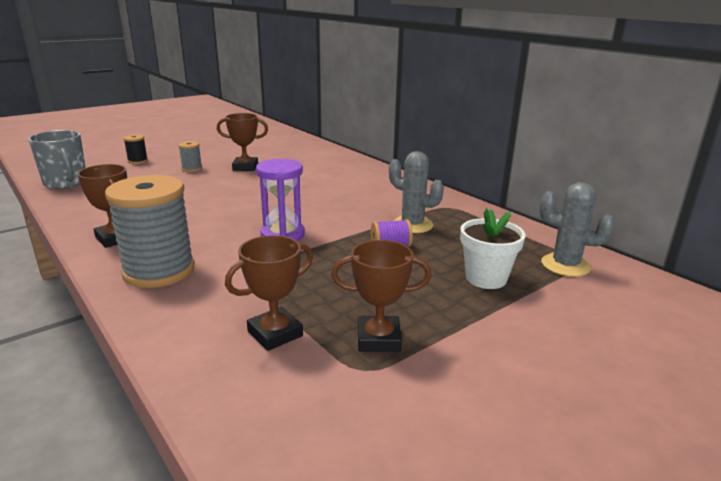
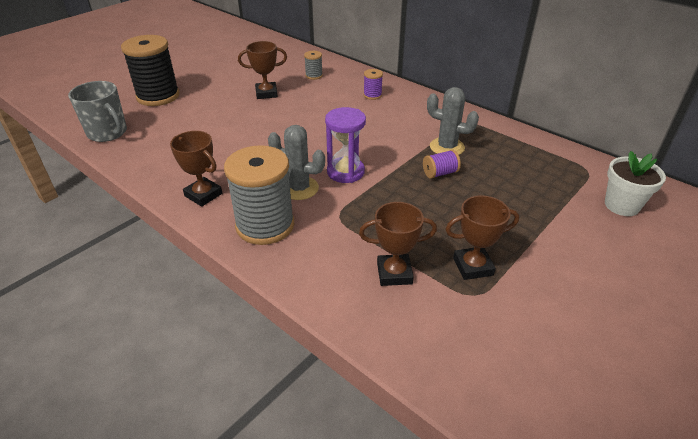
camera: 10 degrees left, 15 degrees up
black spool [123,134,148,164] -> black spool [121,35,180,106], size x2.26
grey spool [178,141,202,172] -> grey spool moved to [304,51,323,80]
brown trophy [225,235,313,351] -> brown trophy turned 45 degrees clockwise [359,202,437,286]
white flower pot [460,208,526,289] -> white flower pot moved to [605,151,666,216]
grey cactus [540,182,615,277] -> grey cactus moved to [268,125,325,200]
none -> purple spool [363,69,383,100]

